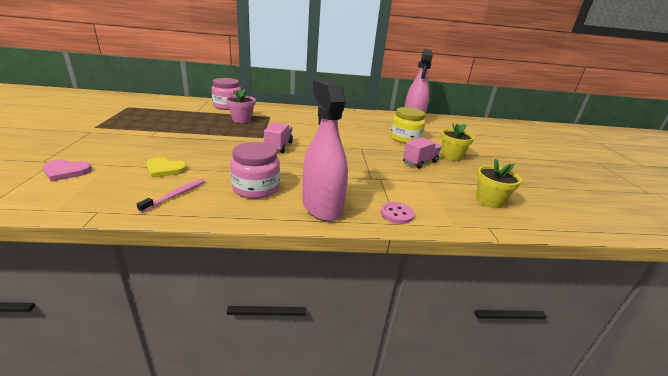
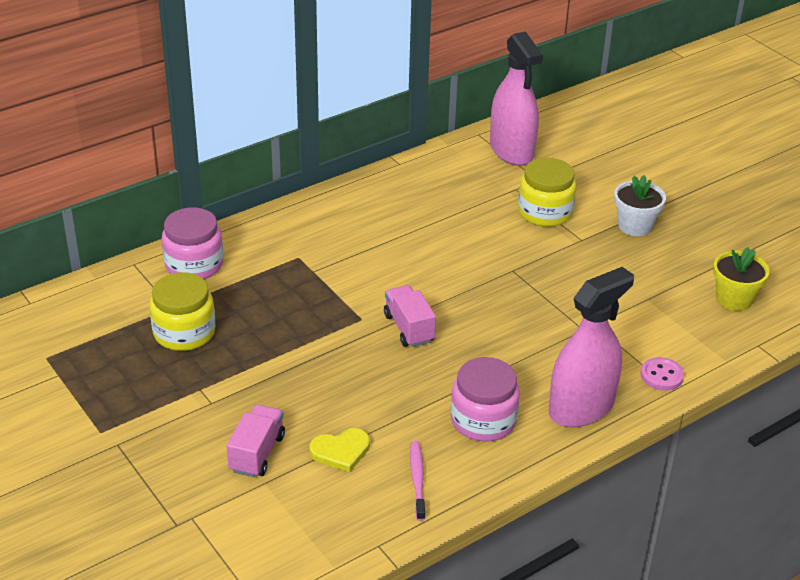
camera: 30 degrees left, 10 degrees up
pink heart [43,159,92,182] -> none
pink flower pot [226,89,256,123] -> none
pink spray bottle [302,80,348,222] -> pink spray bottle turned 105 degrees clockwise [549,267,634,427]
pink truck [403,137,441,169] -> pink truck moved to [227,404,285,477]
yellow flower pot [441,123,474,161] -> white flower pot [614,175,666,236]
none -> yellow jar [149,272,215,351]

